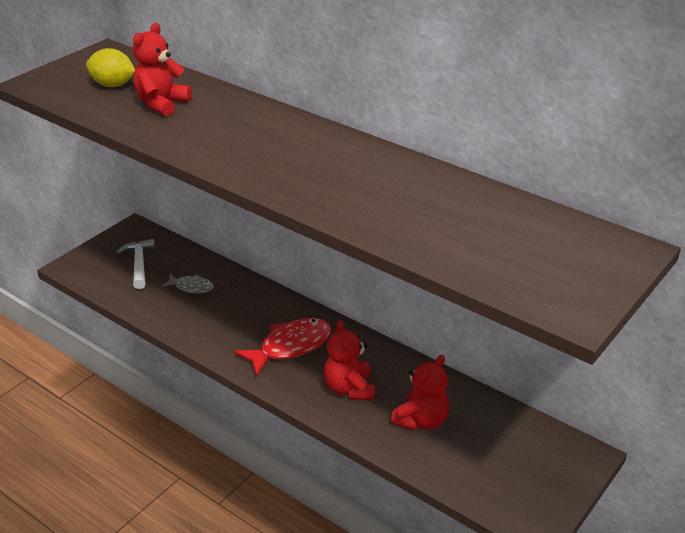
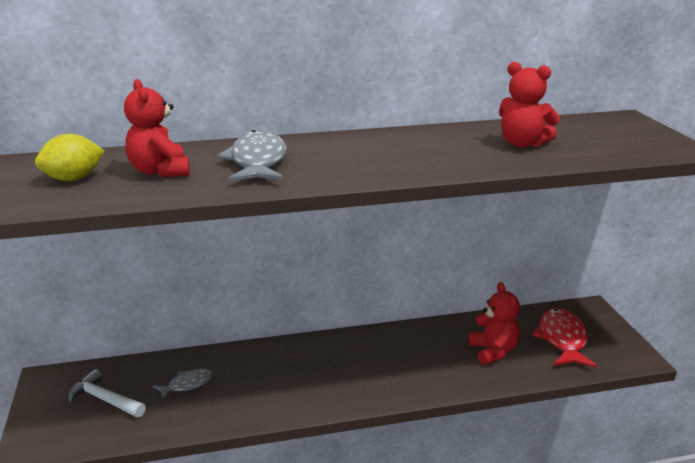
camera: 50 degrees left, 10 degrees down
red fish [234,318,331,377] -> red fish moved to [532,308,597,368]
red teddy bear [324,320,375,401] -> red teddy bear moved to [499,62,560,148]
none -> grey fish [217,130,287,181]

